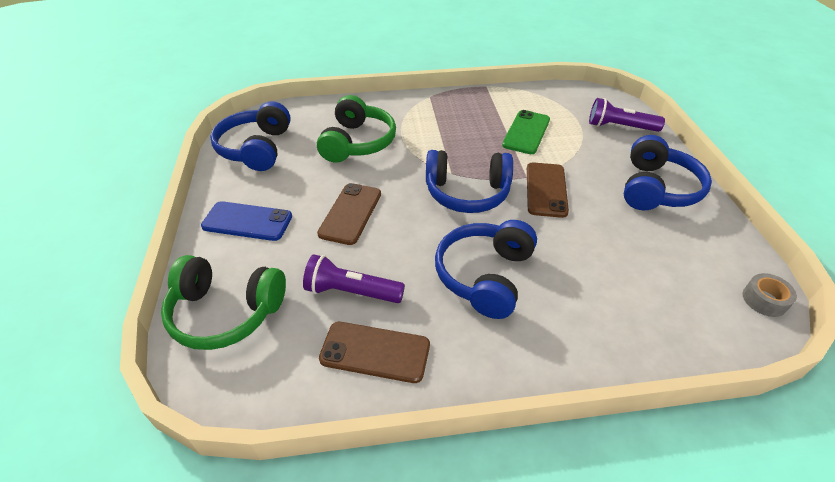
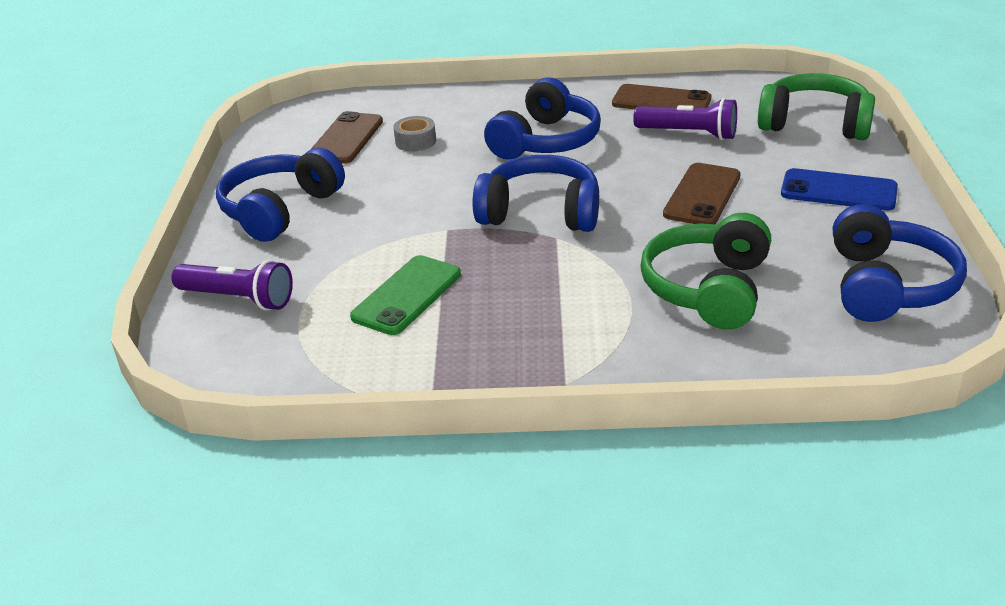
camera: 170 degrees left, 10 degrees down
brown phone [527,162,569,218] -> brown phone moved to [311,111,383,164]
grey tape [742,273,797,317] -> grey tape moved to [393,116,436,152]

